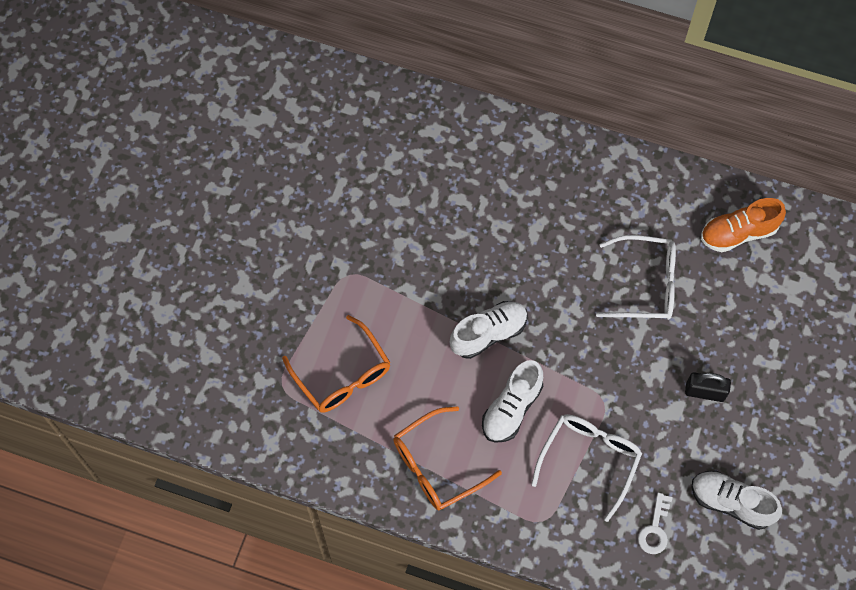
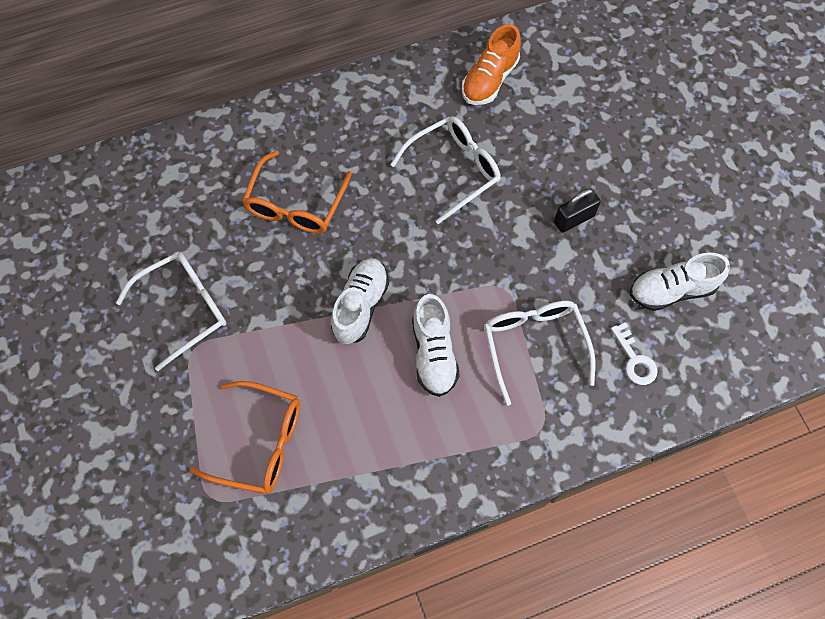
camera: 40 degrees left, 0 degrees up
orange glasses [393,406,502,510] -> orange glasses moved to [242,150,352,234]
none -> white glasses [116,252,226,371]

